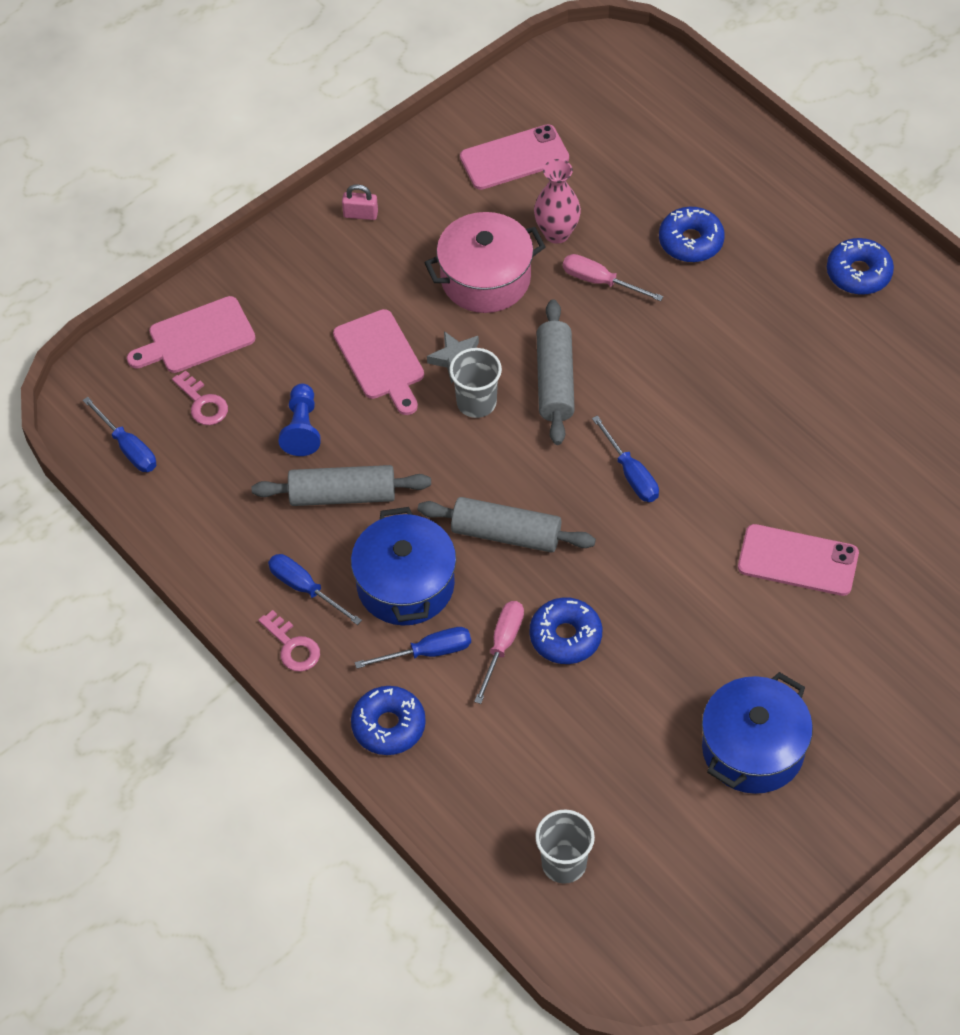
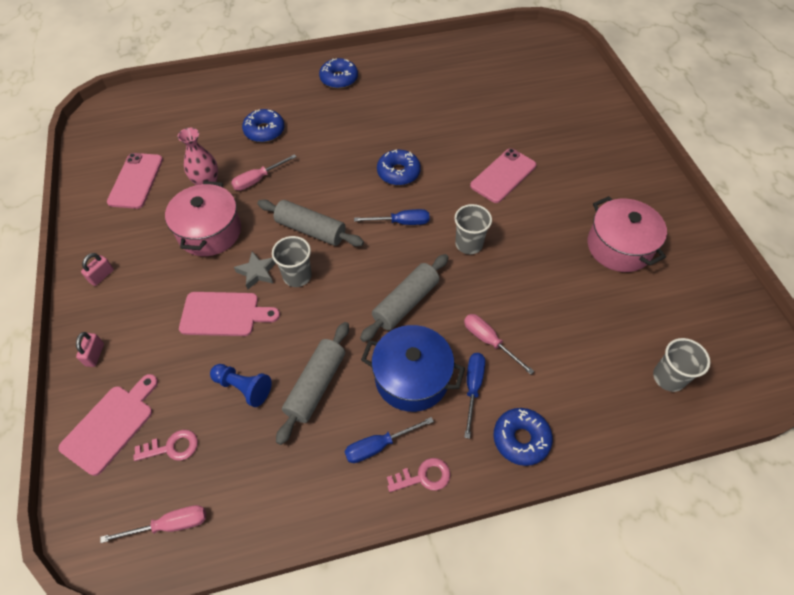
camera: 65 degrees left, 0 degrees up
blue screwdriver [83,397,156,472] -> pink screwdriver [100,505,206,543]
pink cutting board [127,296,256,373] -> pink cutting board turned 150 degrees counterclockwise [58,374,158,476]
blue donut [530,597,602,664] -> blue donut moved to [377,149,421,185]
blue pot [702,672,813,794] -> pink pot [587,196,667,272]
none -> pink padlock [76,332,104,367]
none -> grey cup [455,204,492,254]

